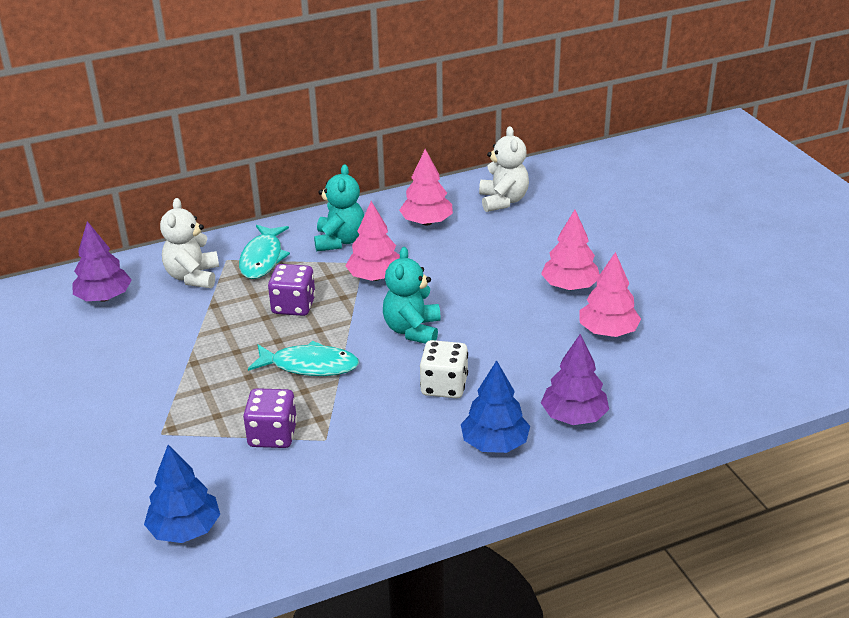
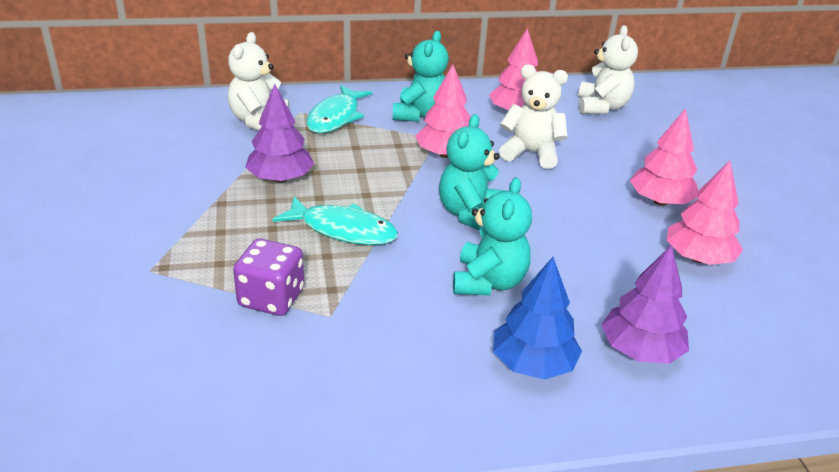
camera: 10 degrees right, 0 degrees up
purple tree [73,221,132,302] -> purple tree moved to [245,84,314,183]
blue tree [144,445,220,543] -> none
purple dice [268,264,315,316] -> none
white dice [420,340,468,398] -> turquoise teddy bear [453,177,532,295]
none -> white teddy bear [499,64,568,169]

